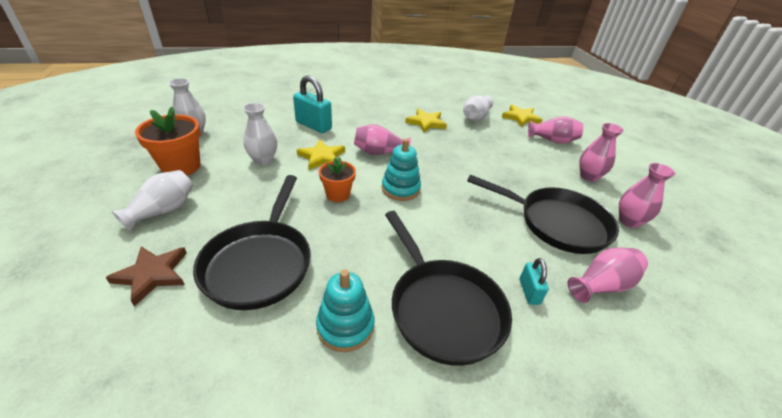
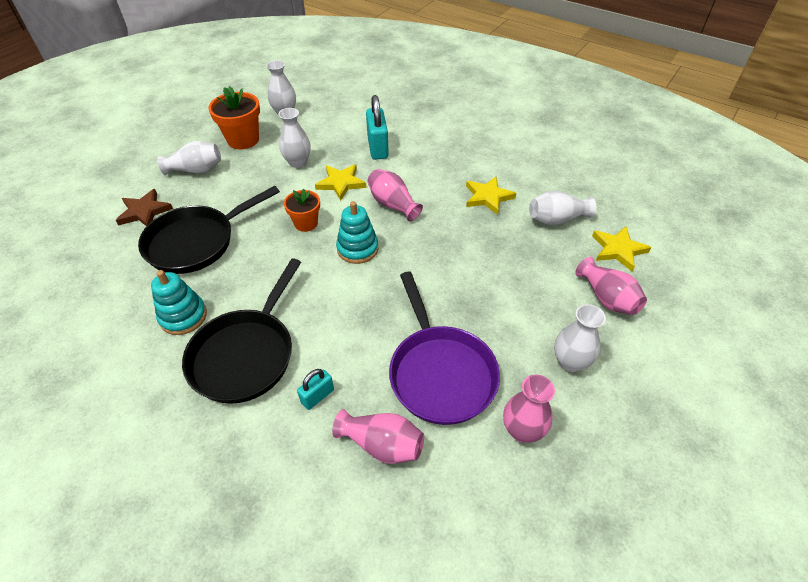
camera: 50 degrees right, 10 degrees up
black pan [467,175,619,254] -> purple pan [389,272,500,425]
pink vase [579,123,624,182] -> white vase [554,304,606,372]

